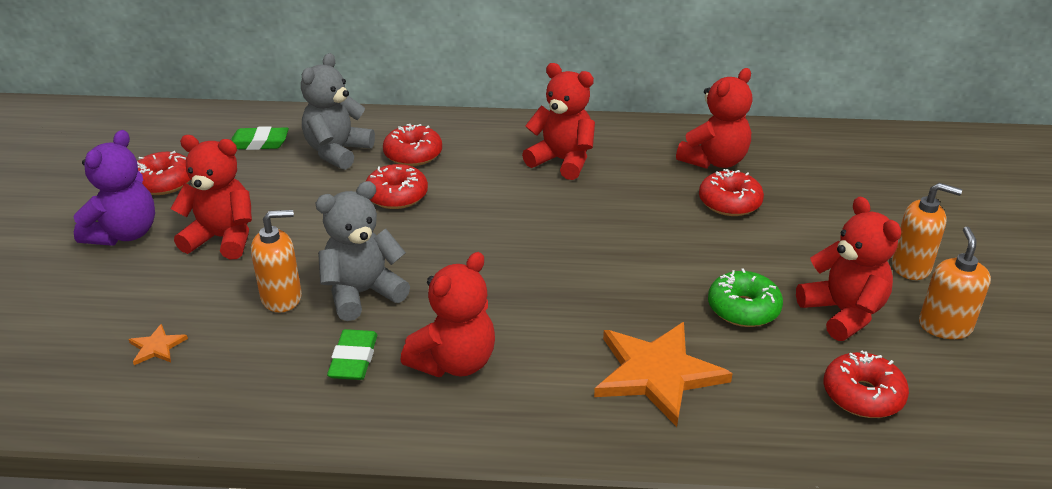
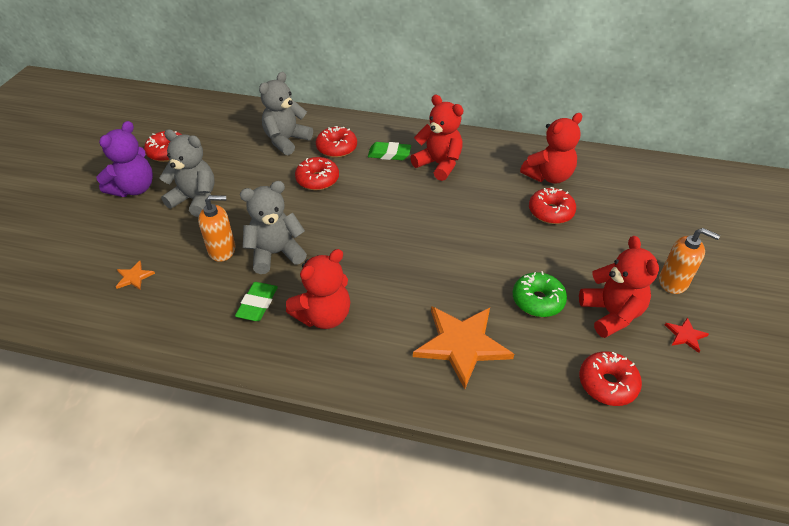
camera: 10 degrees right, 10 degrees up
red teddy bear [171,135,252,259] -> grey teddy bear [159,129,215,217]
green eraser [231,126,289,150] -> green eraser moved to [368,142,411,160]
orange soap dispenser [919,226,991,339] -> red star [665,317,709,353]

